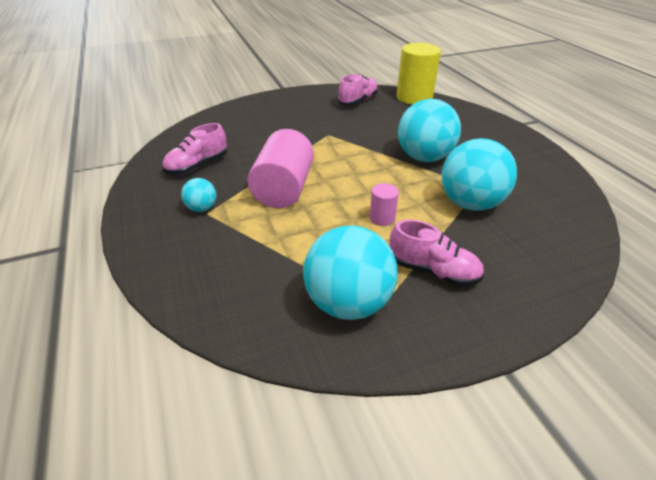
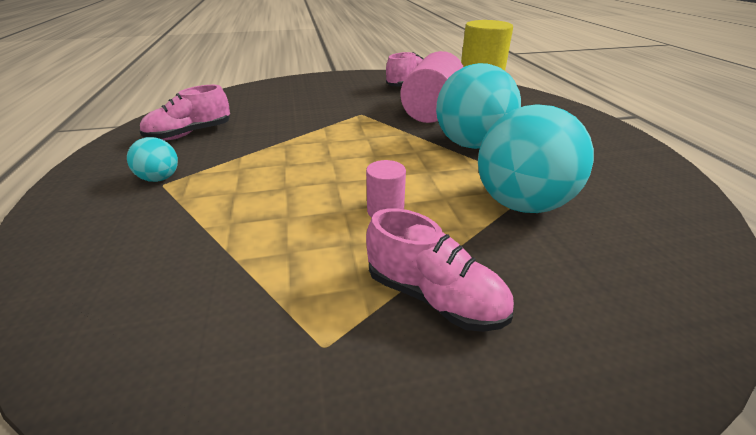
camera: 10 degrees right, 5 degrees down
pink cylinder [247,129,314,208] -> pink cylinder moved to [400,51,463,123]
turquoise ball [303,226,398,320] -> none

